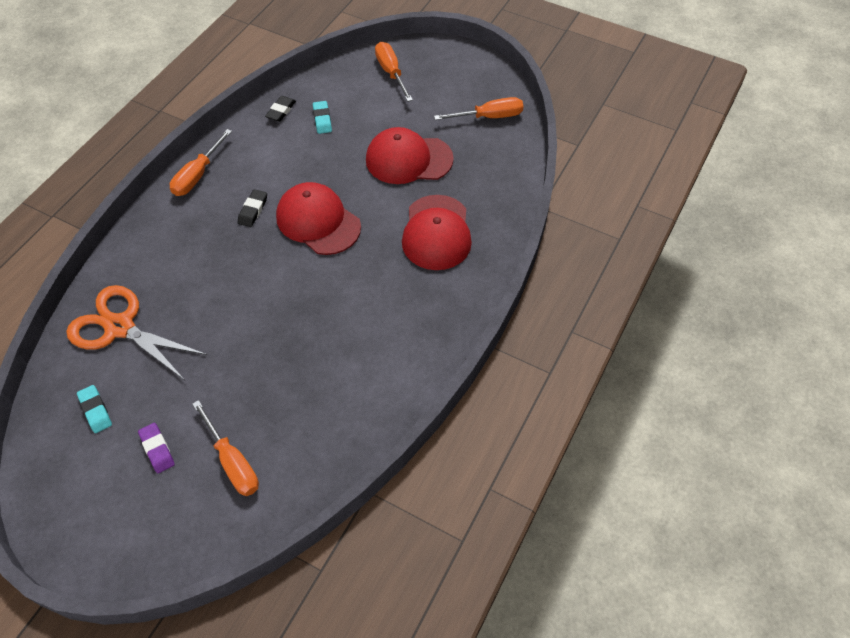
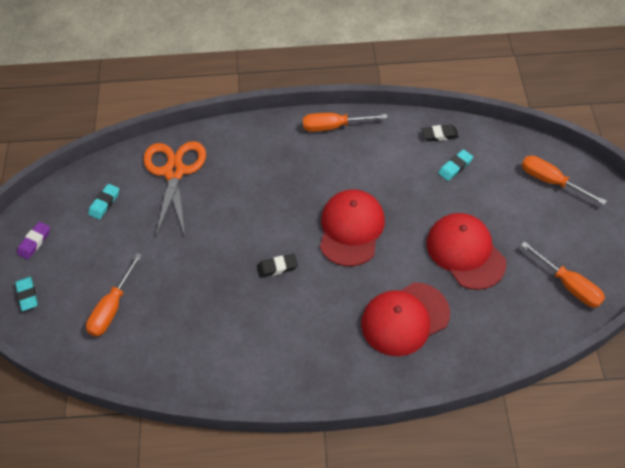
camera: 60 degrees right, 0 degrees up
purple eraser [138,423,175,473] -> purple eraser moved to [17,222,50,259]
black eraser [238,189,267,227] -> black eraser moved to [257,254,298,278]
orange screwdriver [375,42,413,102] -> orange screwdriver turned 90 degrees counterclockwise [521,155,607,205]
none -> turquoise eraser [15,277,38,311]

